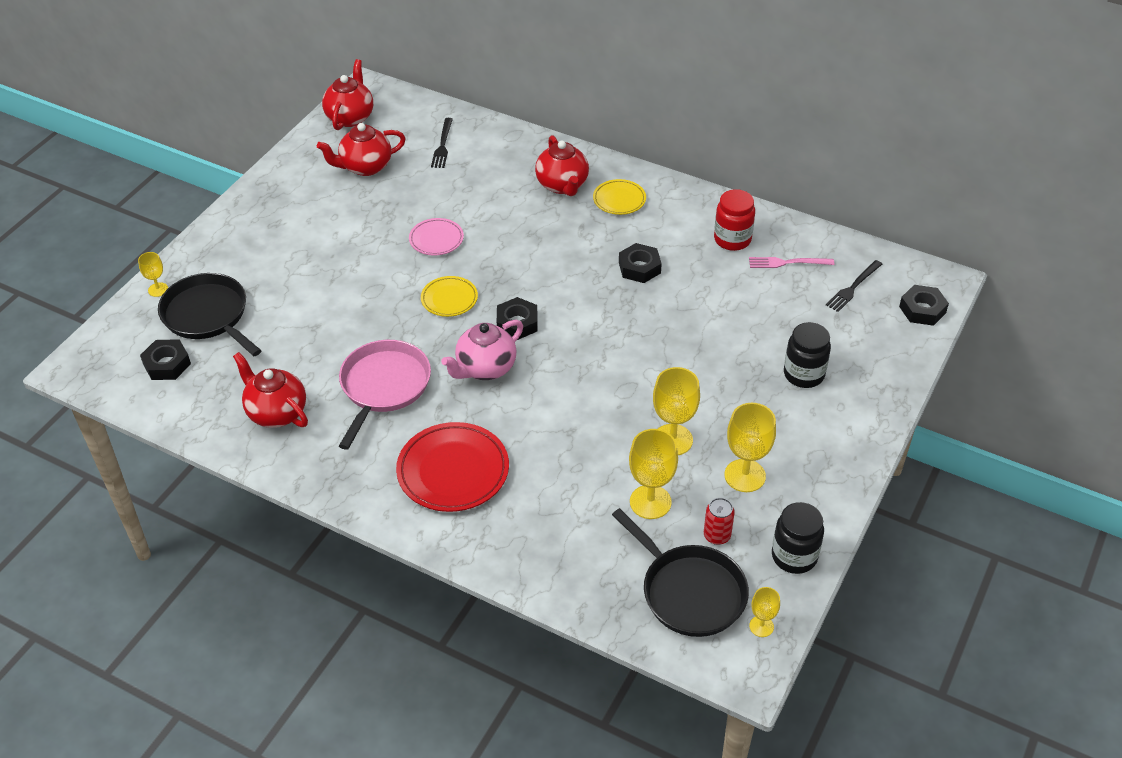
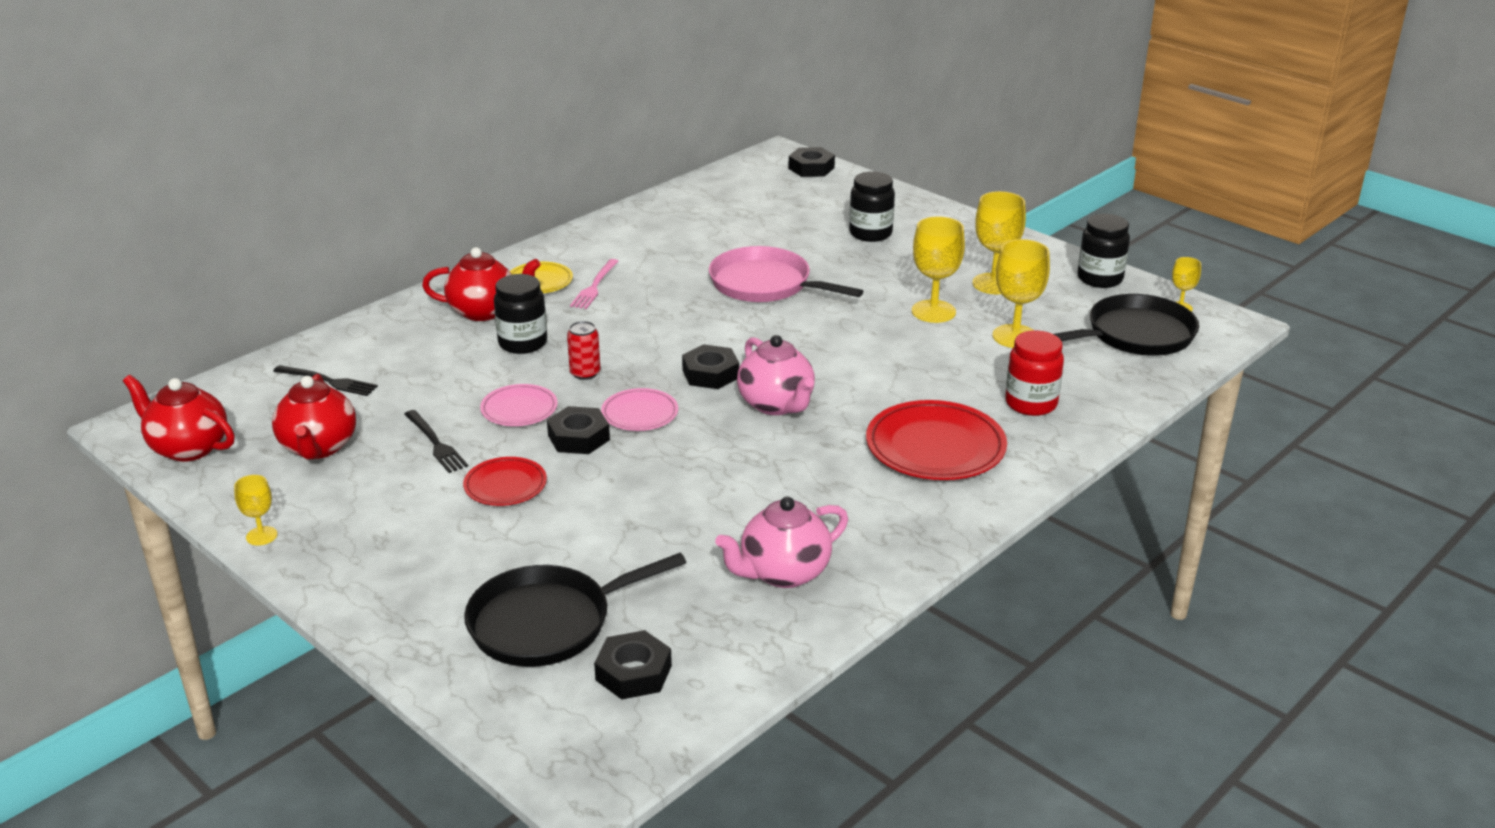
camera: 75 degrees left, 15 degrees down
yellow goblet [138,252,168,297] -> yellow goblet moved to [234,475,277,546]
red teapot [233,352,308,428] -> pink teapot [715,496,848,588]
pink pan [339,340,431,450] -> pink pan moved to [709,246,863,302]
yellow plate [421,276,478,317] -> pink plate [601,388,678,431]
black nut [619,243,662,283] -> black nut moved to [547,406,610,454]
red can [704,498,735,545] -> red can moved to [567,321,601,380]
red jar [714,189,755,251] -> red jar moved to [1005,330,1064,416]
pink fork [749,257,834,268] -> pink fork moved to [570,259,619,309]
black fork [826,260,882,312] -> black fork moved to [404,410,468,473]
none -> red plate [463,457,547,506]
none -> black jar [494,274,547,354]

